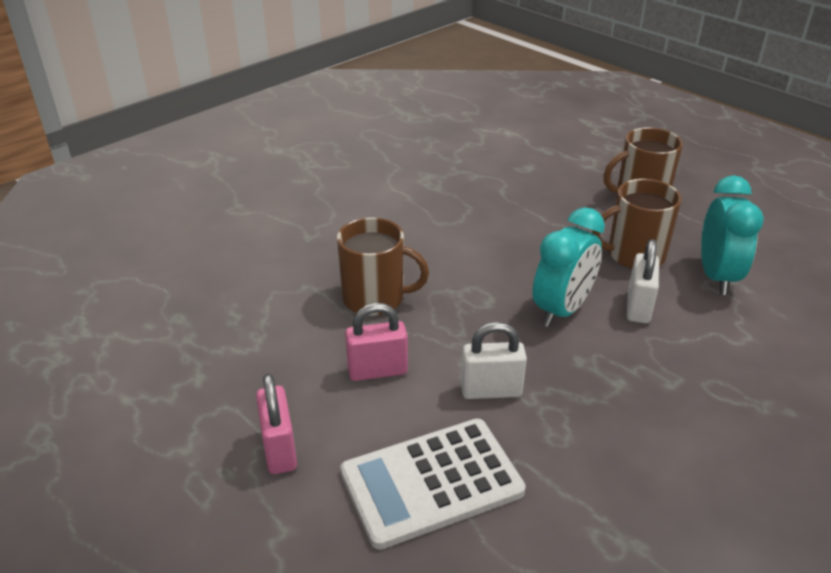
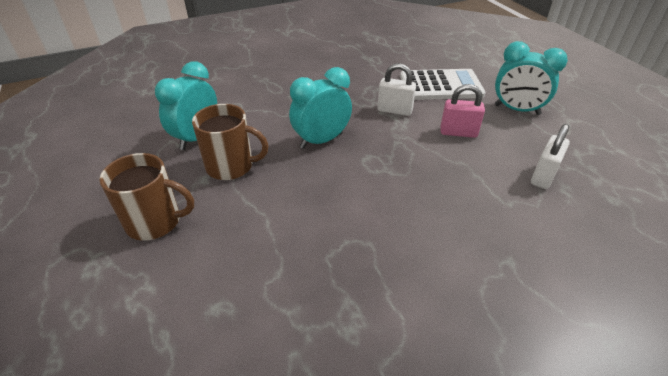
camera: 160 degrees left, 5 degrees up
pink padlock [256,374,297,474] -> turquoise clock [495,41,568,115]
brown mug [337,217,429,316] -> none
white padlock [627,239,659,323] -> white padlock moved to [531,124,570,189]

